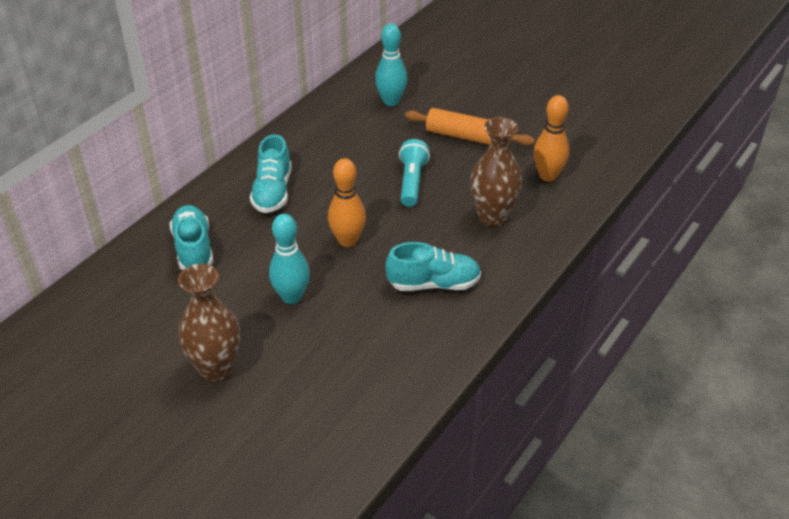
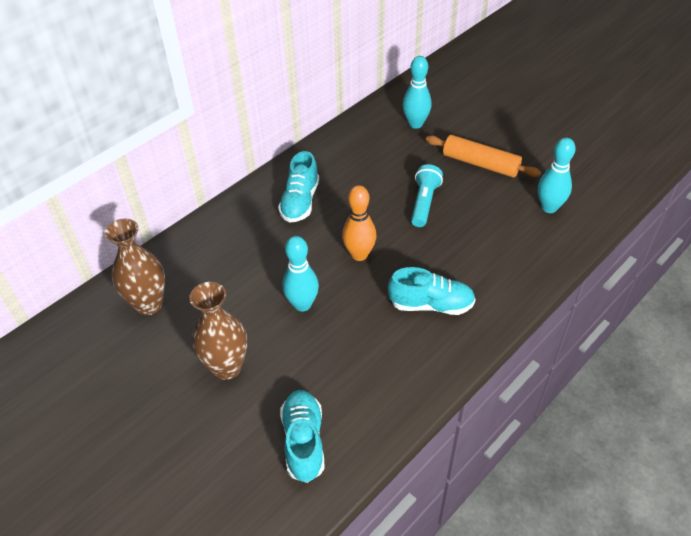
camera: 10 degrees right, 5 degrees up
turquoise shoe [170,205,213,270] -> turquoise shoe moved to [280,390,325,483]
brown vase [470,117,522,226] -> brown vase moved to [104,219,165,315]
orange bowling pin [533,95,569,181] -> turquoise bowling pin [538,138,576,213]

